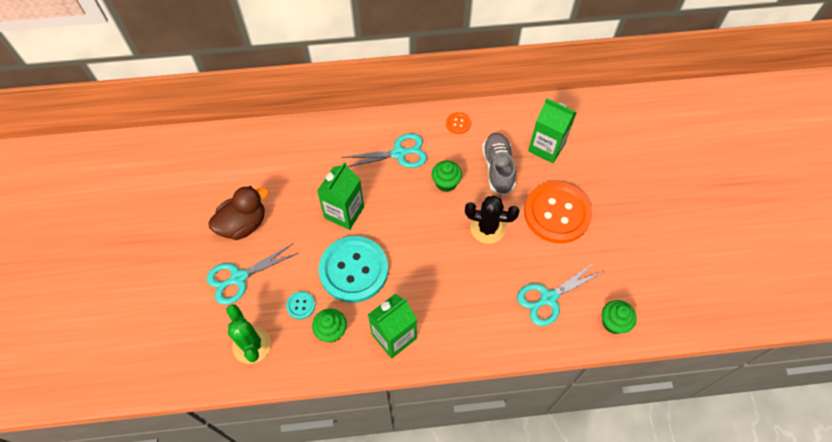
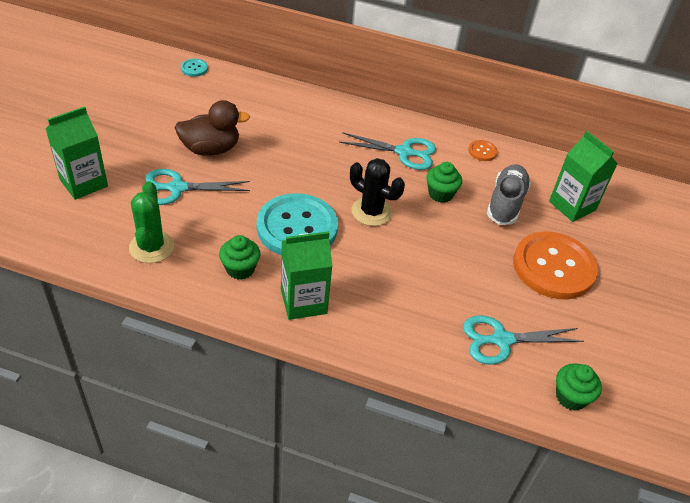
camera: 20 degrees right, 15 degrees down
turquoise button [286,291,315,319] -> turquoise button moved to [181,59,208,77]
green carton [317,162,364,230] -> green carton moved to [45,106,108,200]
black cactus [465,195,520,244] -> black cactus moved to [350,158,405,226]

